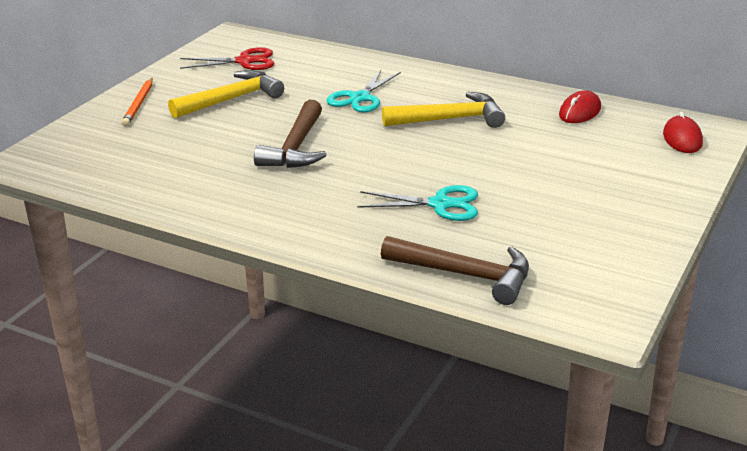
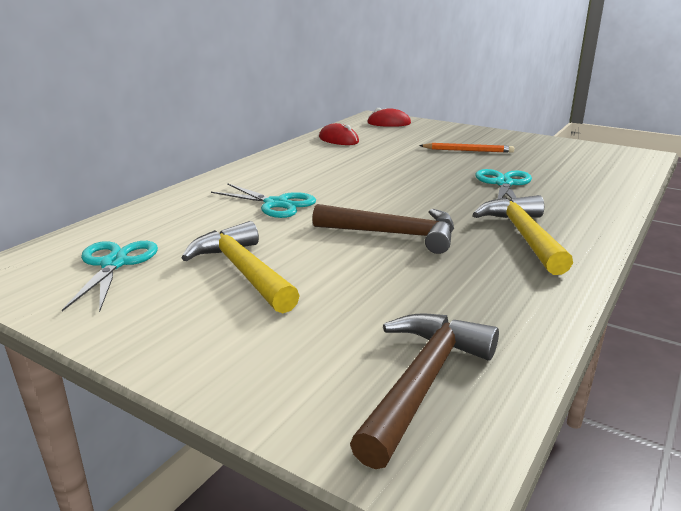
camera: 85 degrees left, 5 degrees down
orange pencil [122,78,153,126] -> orange pencil moved to [419,143,514,153]
red scissors [180,47,274,70] -> turquoise scissors [62,241,158,312]
brown hammer [381,236,529,305] -> brown hammer moved to [350,313,499,469]
yellow hammer [382,92,505,128] -> yellow hammer moved to [473,195,573,275]

